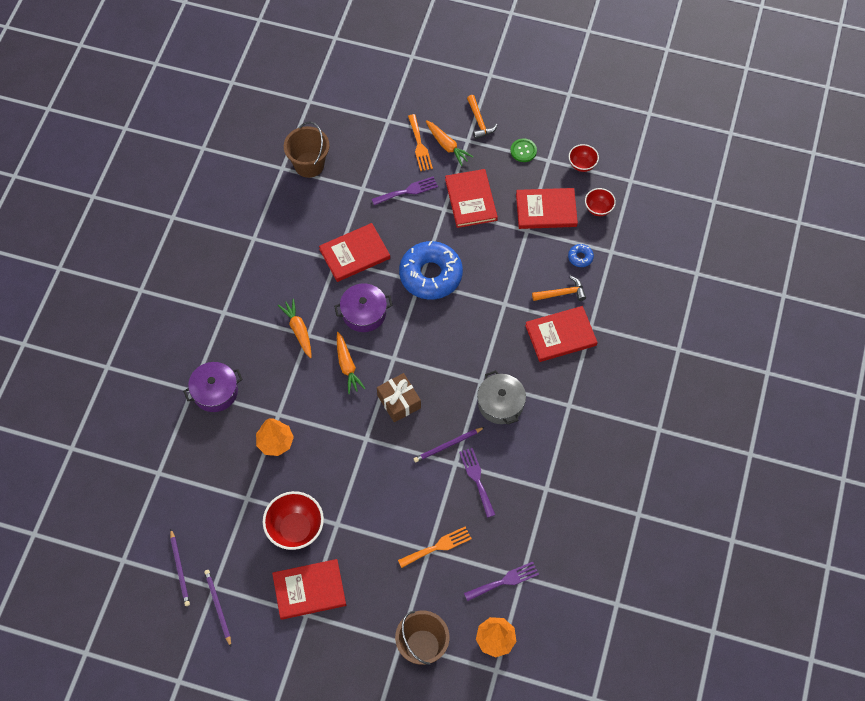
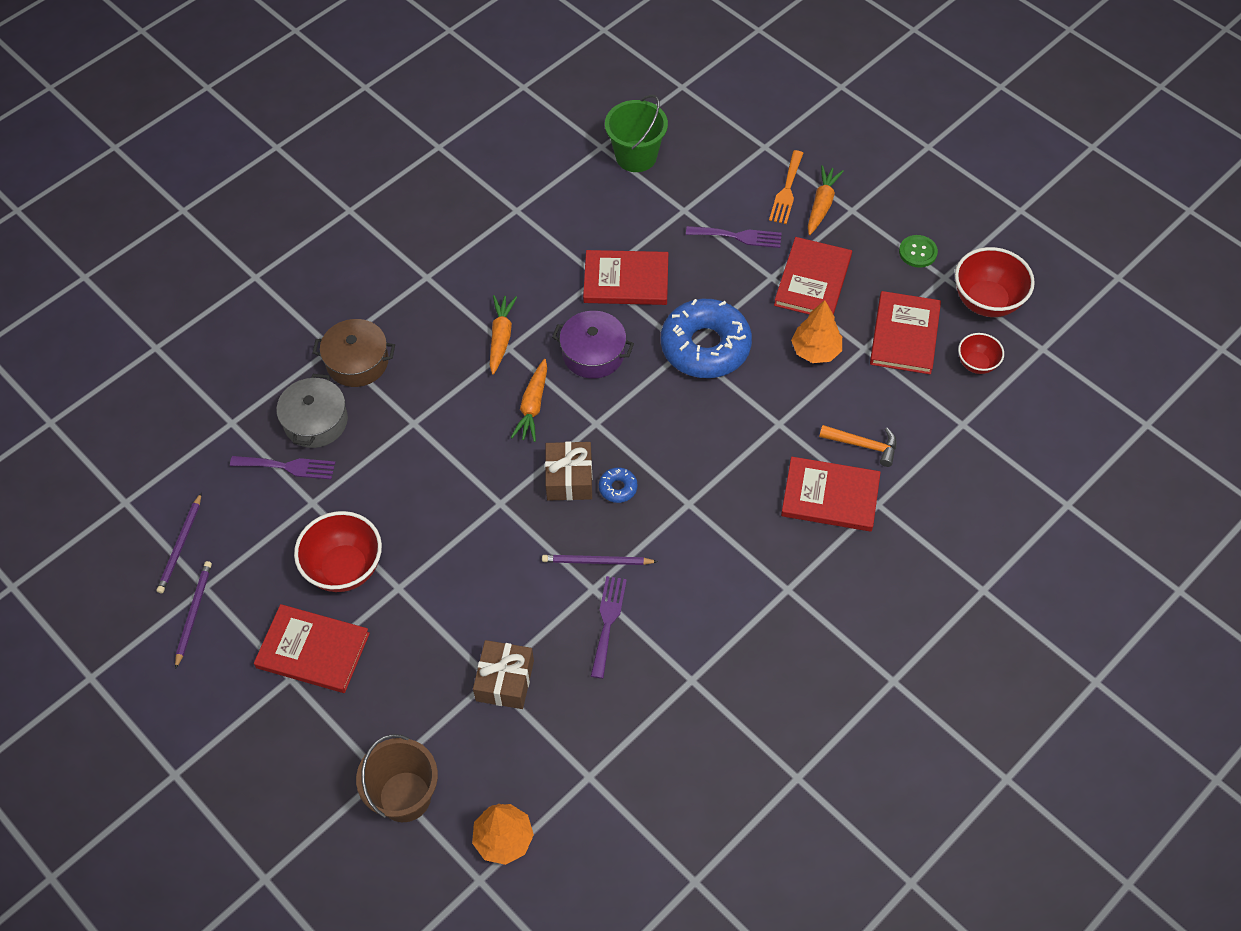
camera: 30 degrees right, 5 degrees down
purple pot [183,362,243,412] -> brown pot [313,319,395,387]
orange tree [256,418,294,456] -> orange tree moved to [791,300,842,363]
brown bucket [284,122,330,178] -> green bucket [605,95,668,172]
orange fork [398,527,472,568] -> brown gift [473,640,534,709]
orange carrot [426,120,474,166] -> orange carrot turned 150 degrees counterclockwise [808,165,844,235]
purple fork [464,562,539,601] -> purple fork moved to [230,456,336,480]
orange hammer [467,95,497,139] -> none
grey pot [477,370,526,425] -> grey pot moved to [276,374,348,448]
red book [516,188,578,229] -> red book turned 75 degrees clockwise [870,291,941,375]
blue donut [568,244,594,267] -> blue donut moved to [599,467,638,503]
red bowl [569,144,599,172] -> red bowl [955,247,1035,317], size x1.76

